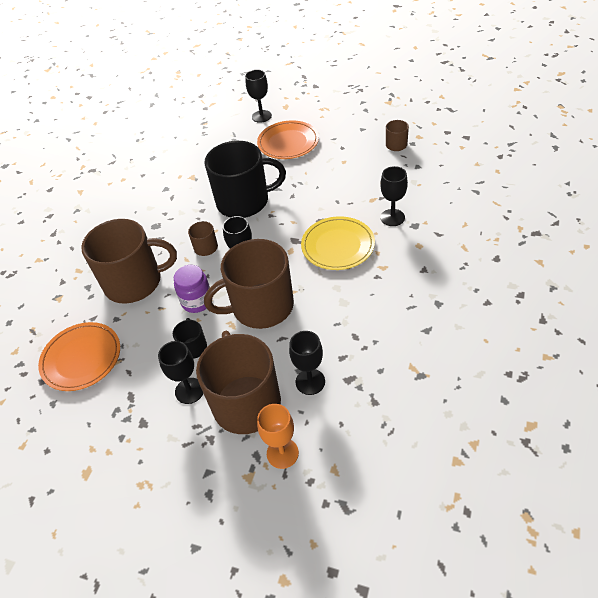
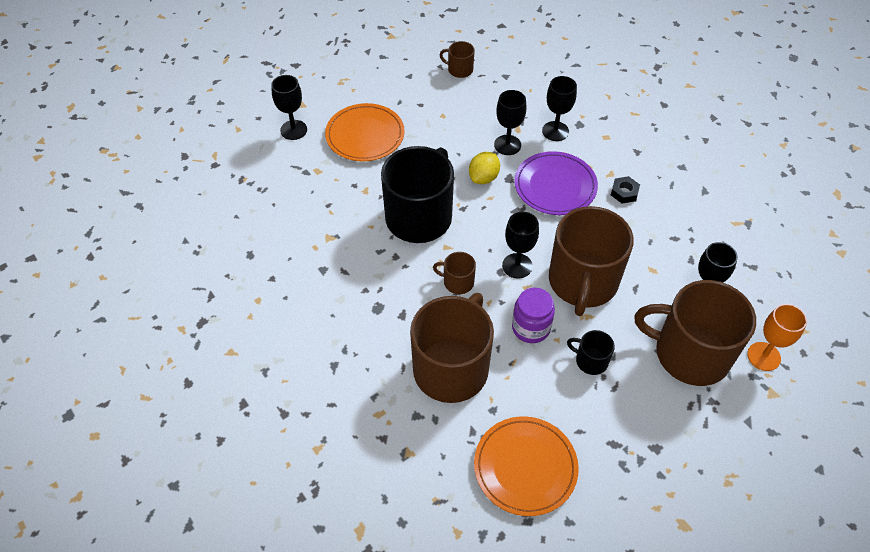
camera: 60 degrees left, 5 degrees up
black goblet [158,341,203,404] -> black goblet moved to [494,90,526,155]
yellow plate [301,216,375,270] -> purple plate [515,151,598,215]
none -> yellow lemon [469,152,500,184]
none -> black nut [611,176,640,203]

